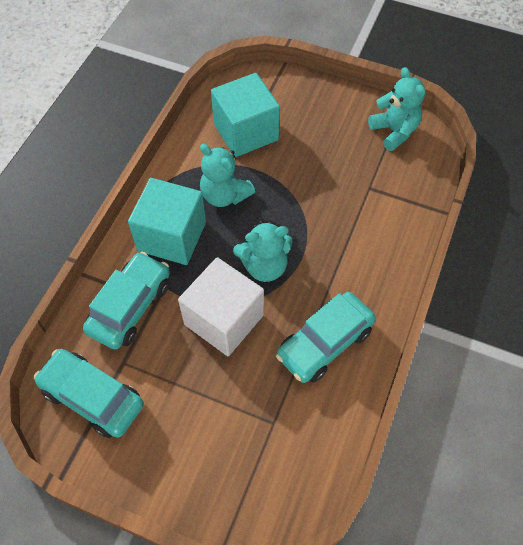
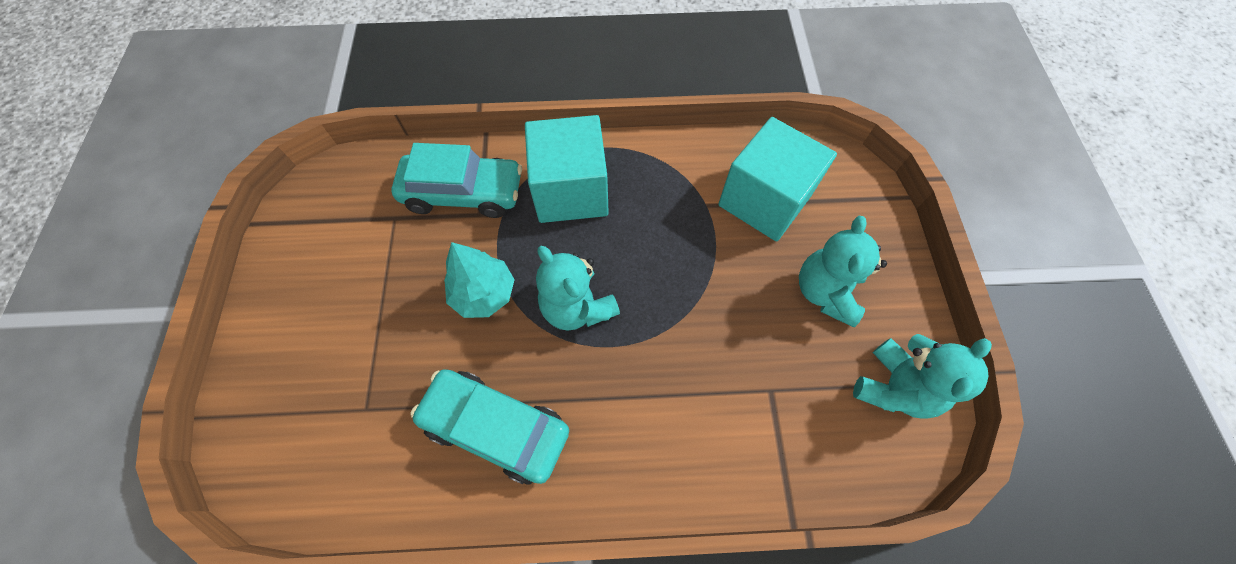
camera: 65 degrees right, 5 degrees up
turquoise car [34,349,144,438] -> none
white cube [178,257,264,356] -> turquoise tree [444,242,515,318]
turquoise teddy bear [200,144,255,207] -> turquoise teddy bear moved to [799,216,887,327]

